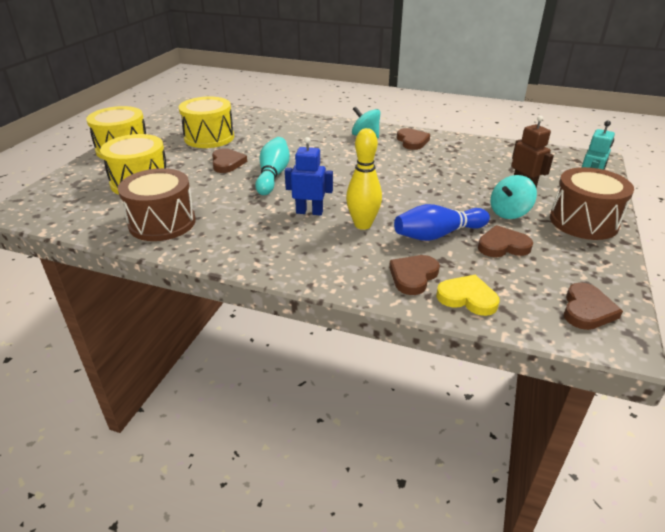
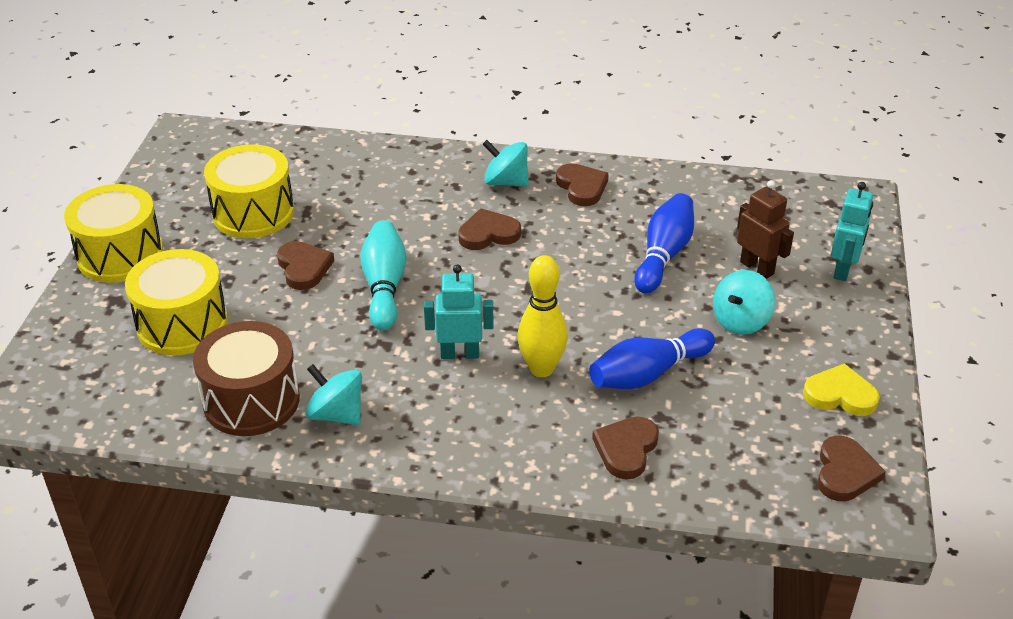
camera: 10 degrees left, 5 degrees up
blue robot [285,137,333,216] -> turquoise robot [424,264,493,359]
yellow heart [436,275,499,316] -> yellow heart moved to [803,363,880,416]
brown heart [478,225,533,257] -> brown heart moved to [458,208,521,250]
brown drum [550,167,634,240] -> none
none -> turquoise spinning top [306,364,362,425]
none -> blue bowling pin [634,193,694,293]

